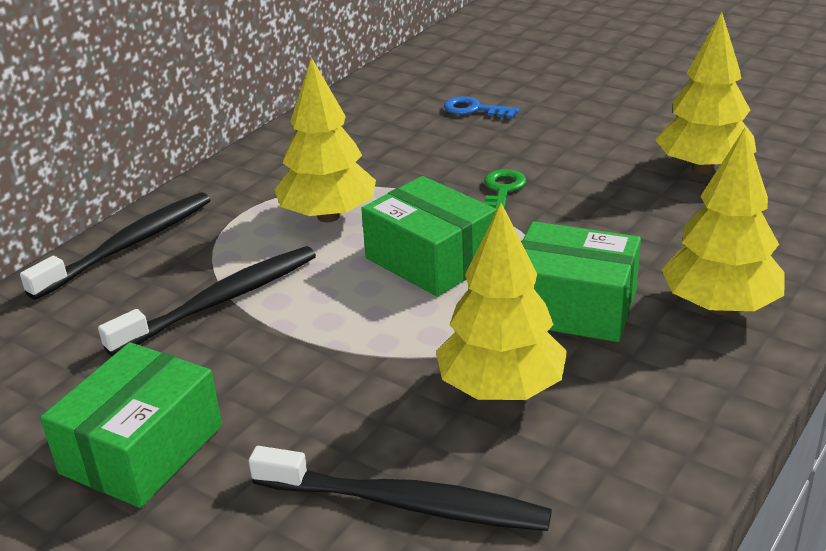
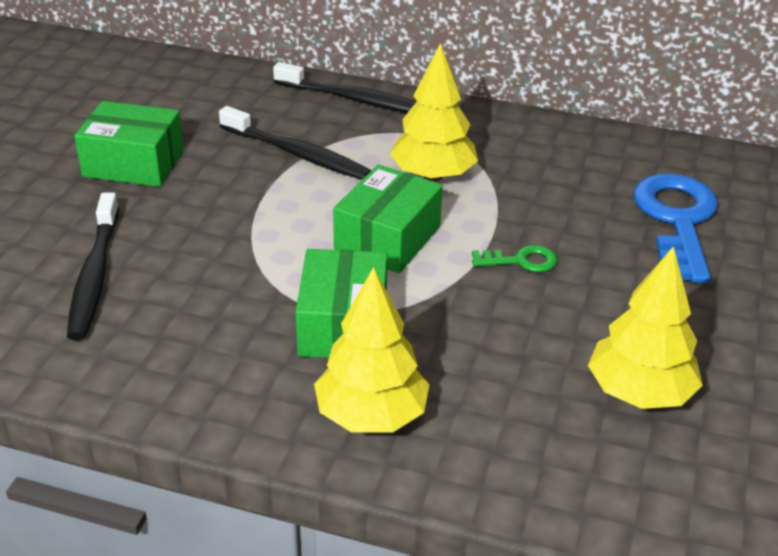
camera: 70 degrees right, 5 degrees up
yellow tree [436,203,567,400] -> none
blue key [444,96,519,119] -> blue key [633,173,718,283], size x2.14

